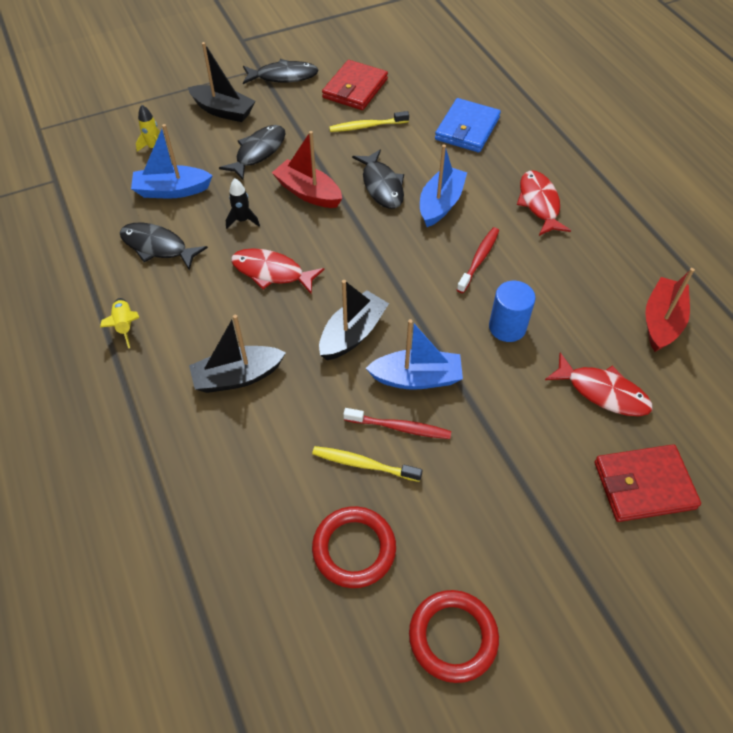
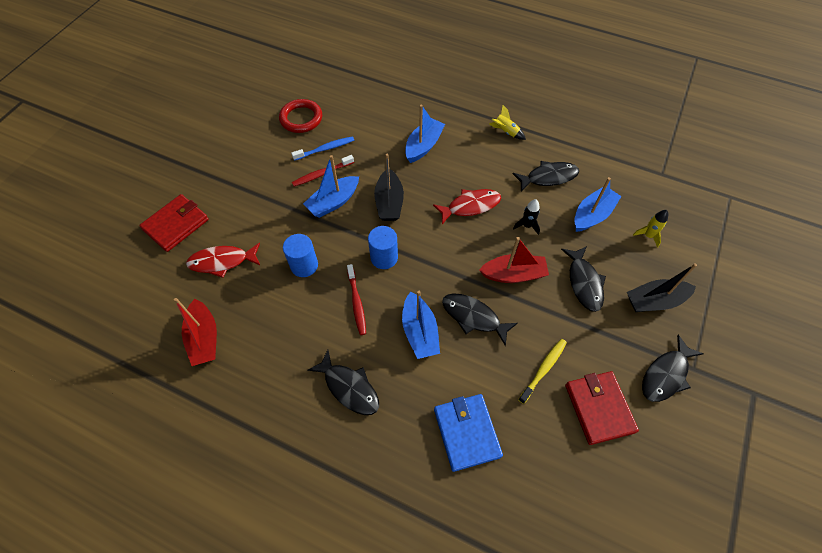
camera: 140 degrees right, 5 degrees up
black boat [189,315,286,393] -> blue boat [405,105,445,163]
yellow toothbrush [312,446,423,482] -> blue toothbrush [291,136,354,161]
red ring [409,590,499,683] -> none
red fish [517,170,571,236] -> black fish [307,350,379,415]
none -> blue cylinder [368,226,398,269]

